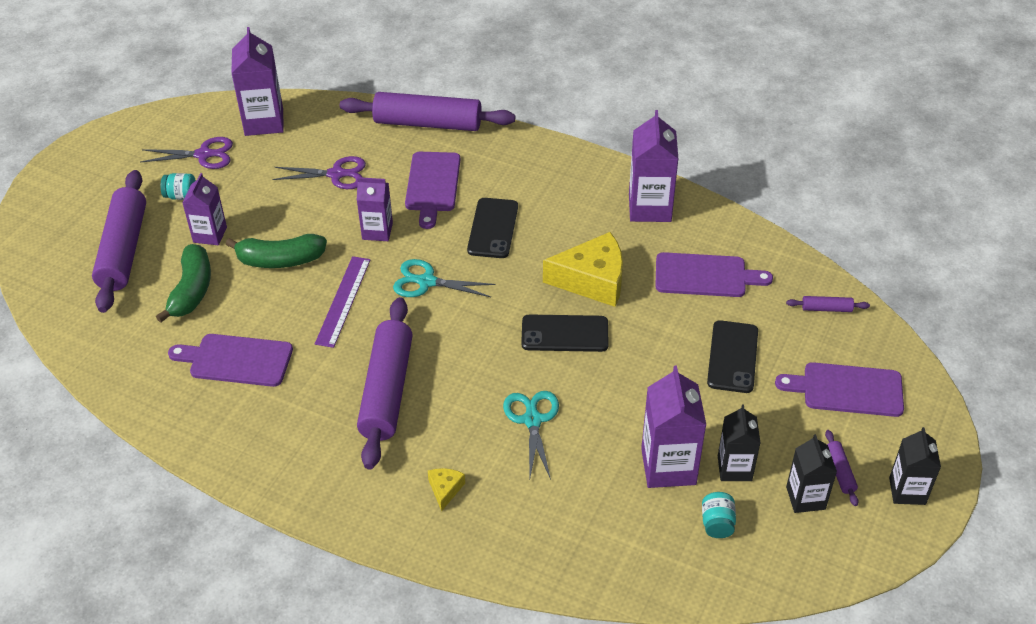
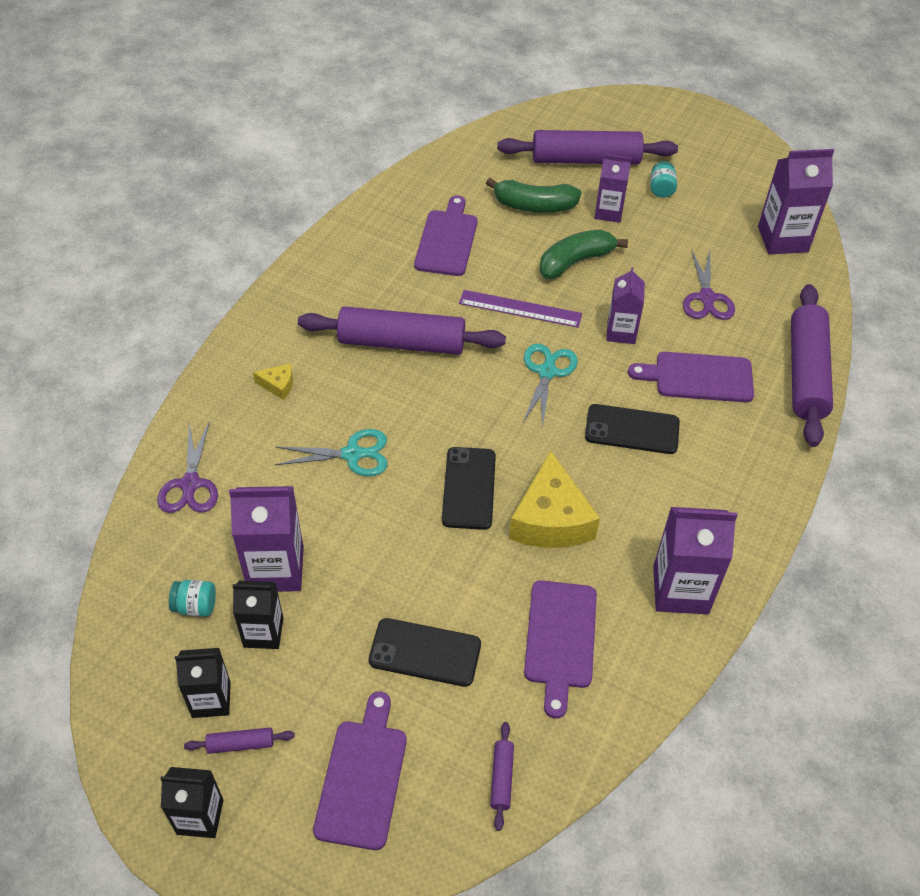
camera: 90 degrees right, 5 degrees up
purple scissors [141,137,233,169] -> purple scissors moved to [157,420,218,513]
green banana [226,234,327,268] -> green banana turned 60 degrees clockwise [539,229,628,279]

